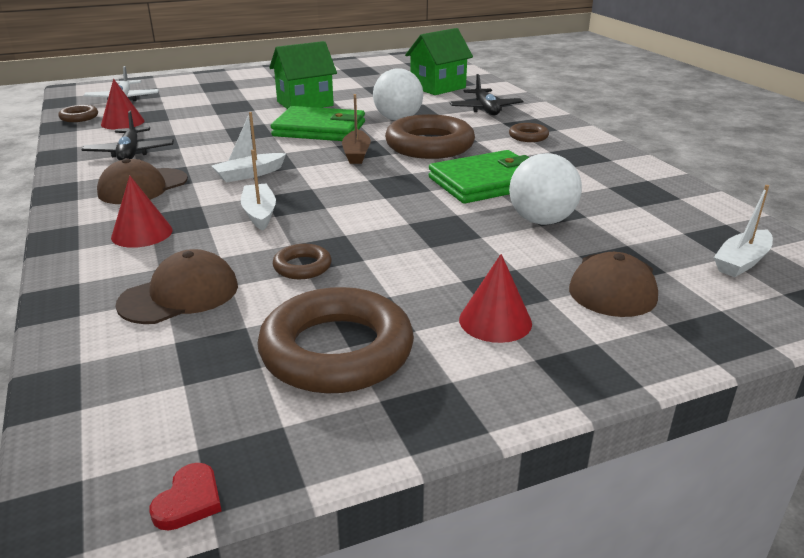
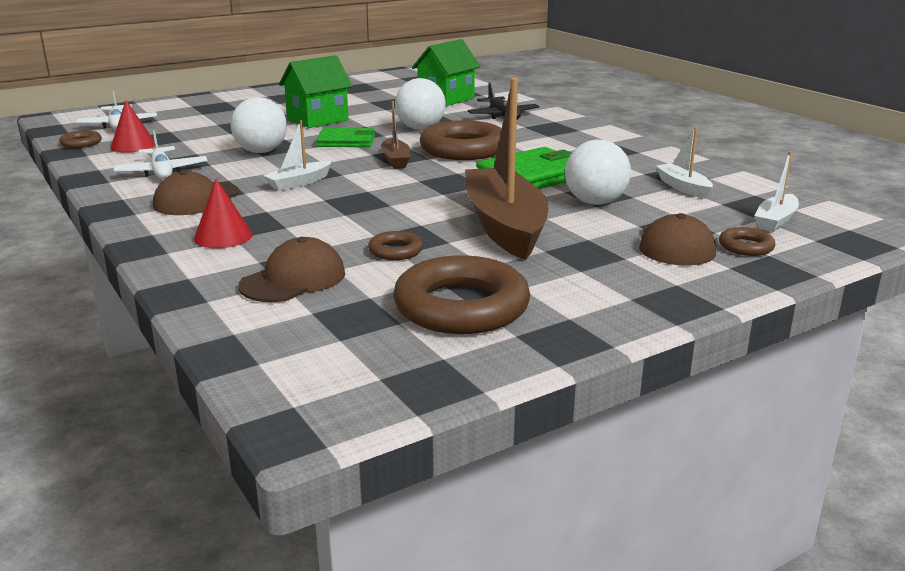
camera: 10 degrees left, 5 degrees down
black plane [81,111,174,161] -> white plane [113,130,208,179]
red heart [149,463,222,531] -> none
white boat [241,150,276,231] -> white boat moved to [656,128,713,199]
green wallet [271,106,365,141] -> green wallet [316,128,375,147], size x0.66
red cone [459,254,532,343] -> none
brown ring [509,123,549,142] -> brown ring moved to [719,227,775,256]
none -> white ball [231,97,287,153]
none -> brown boat [465,78,548,260]

